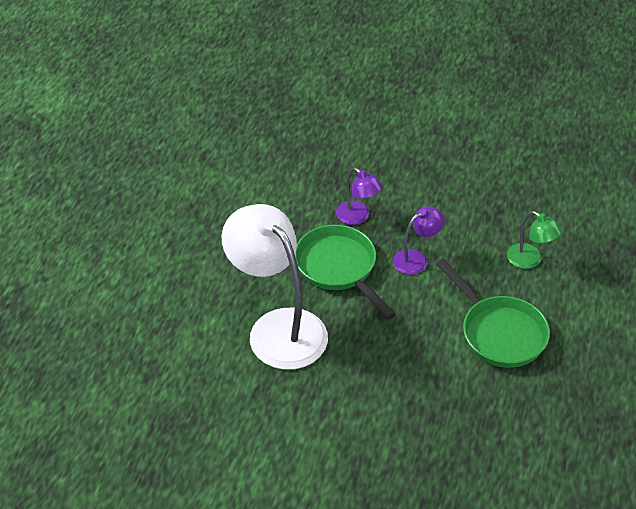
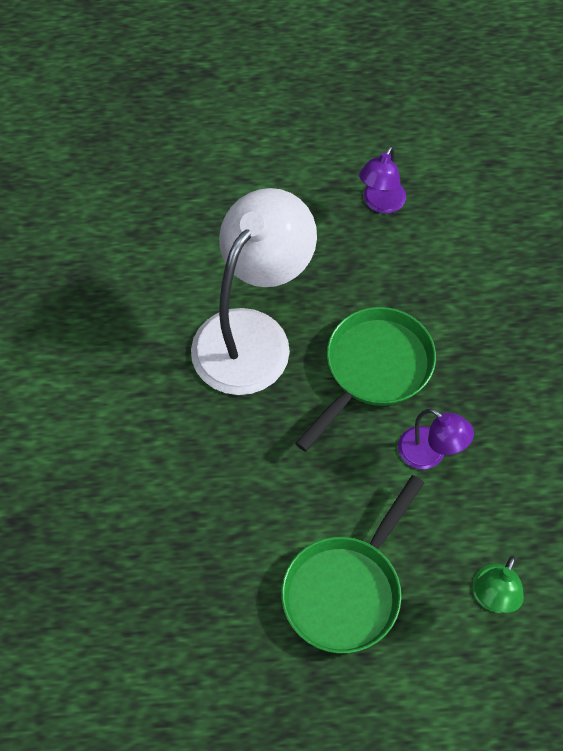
camera: 70 degrees right, 15 degrees up
purple lamp [336,168,383,225] -> purple lamp moved to [359,146,406,214]

